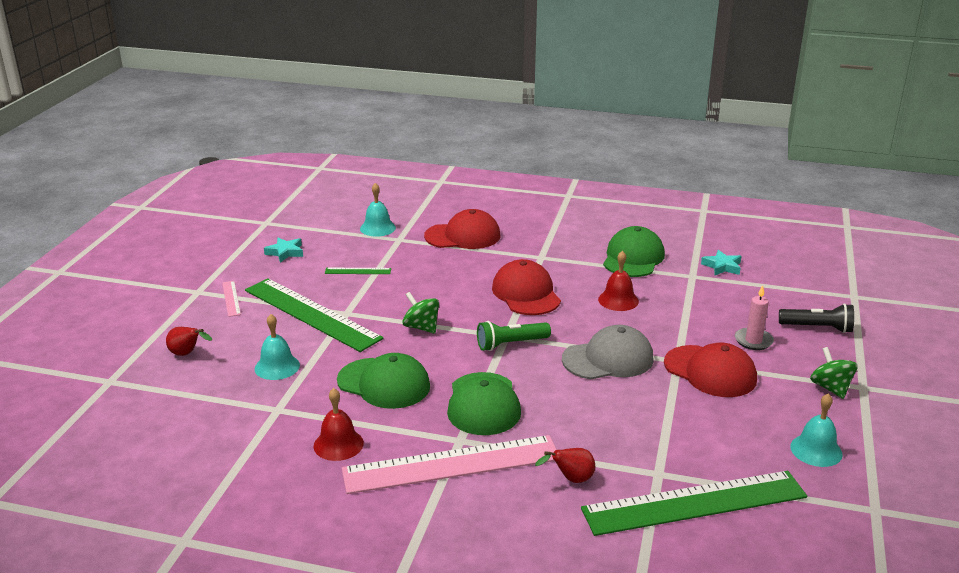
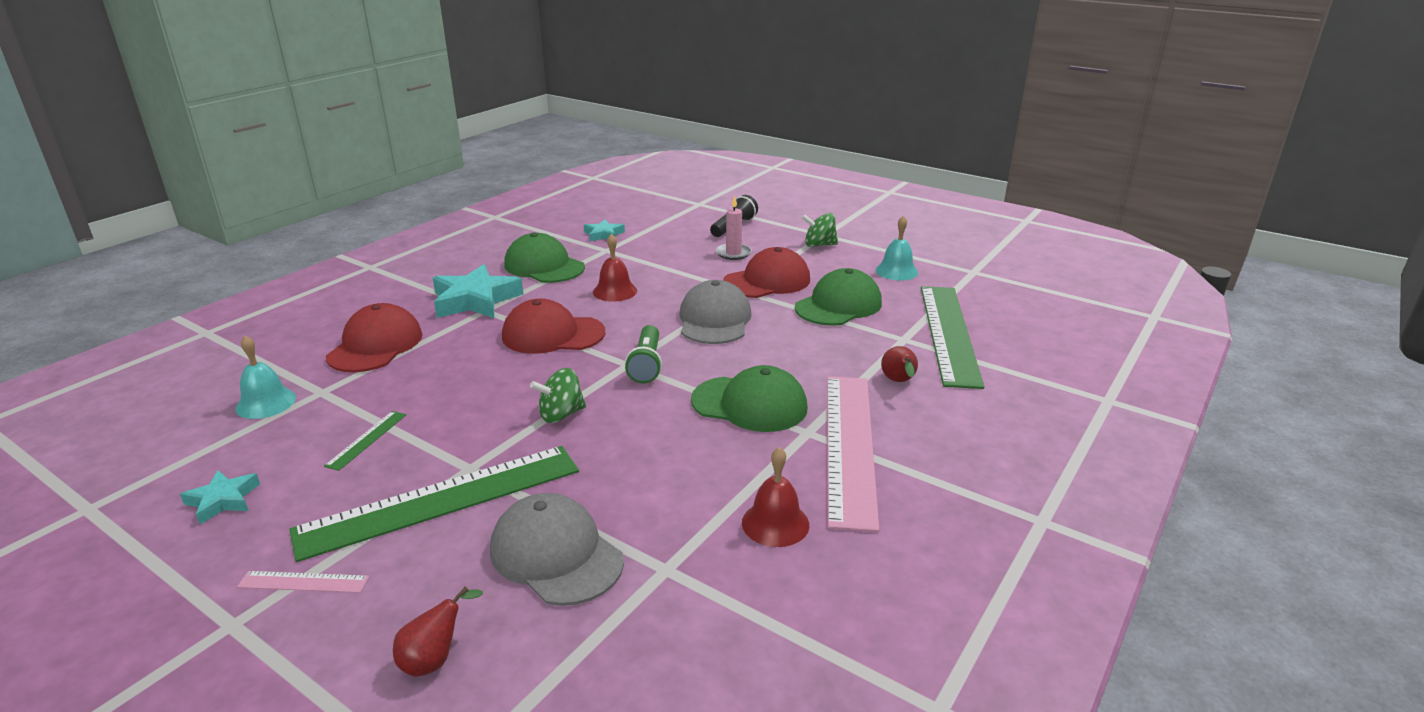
camera: 70 degrees left, 0 degrees up
turquoise bell [255,314,300,380] -> grey cap [490,493,624,606]
green cap [337,353,430,409] -> green cap moved to [795,268,882,326]
none -> turquoise star [433,264,523,318]

